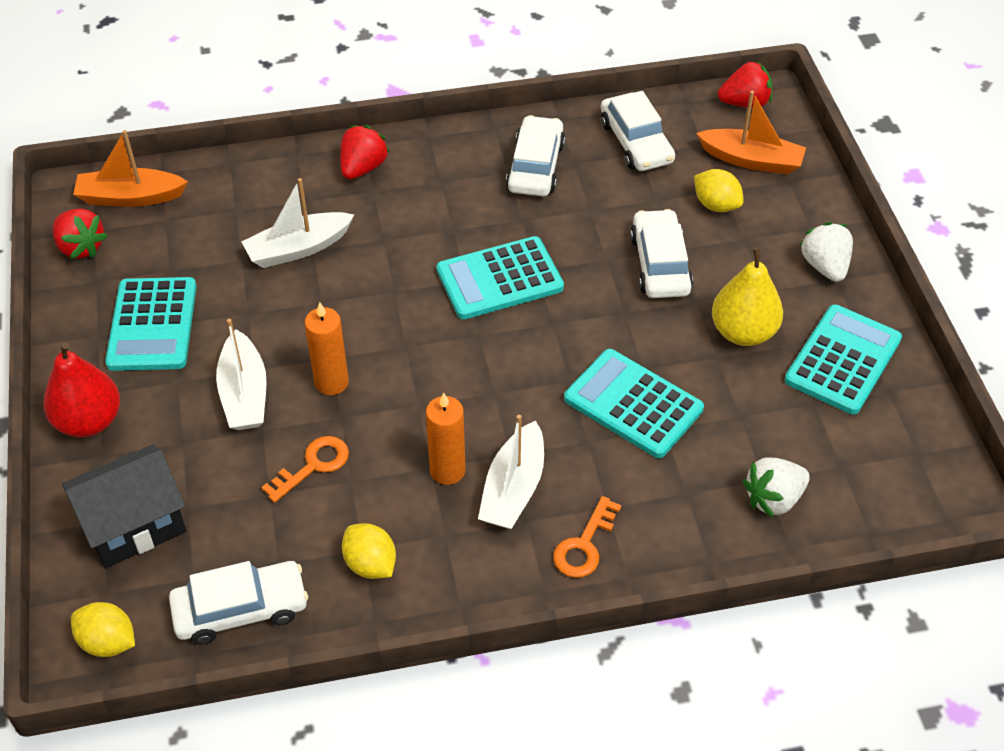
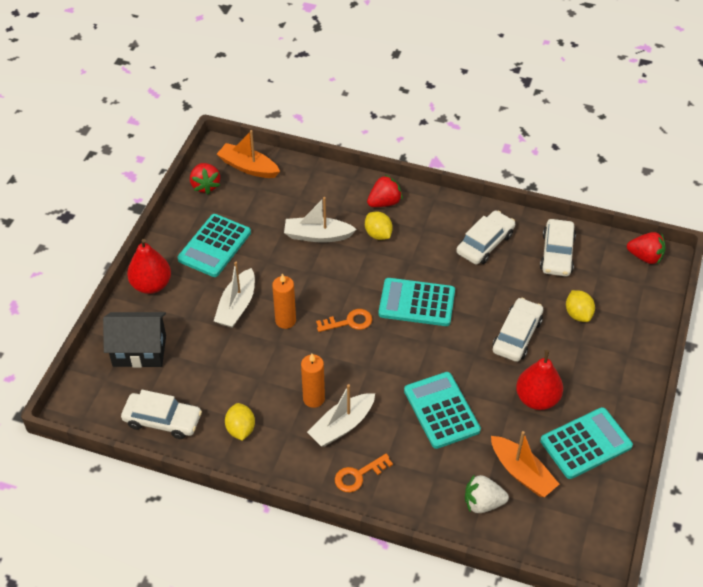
camera: 30 degrees right, 0 degrees up
yellow lemon [71,602,135,657] -> yellow lemon moved to [365,211,393,240]
orange key [261,436,349,503] -> orange key moved to [316,309,372,332]
orange boat [696,91,806,175] -> orange boat moved to [491,431,559,497]
yellow pear [712,247,783,346] -> red pear [516,350,563,410]
white strawberry [799,222,853,282] -> none

